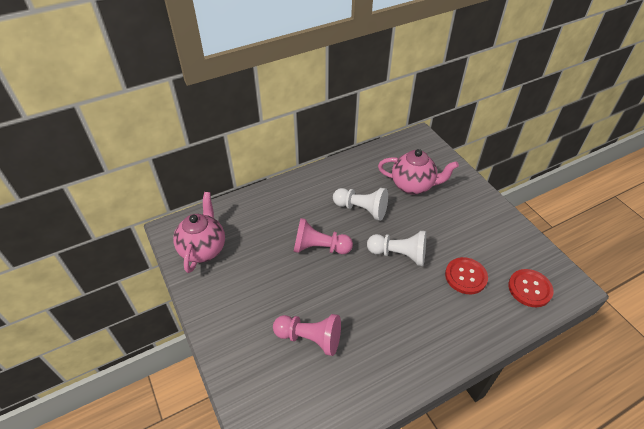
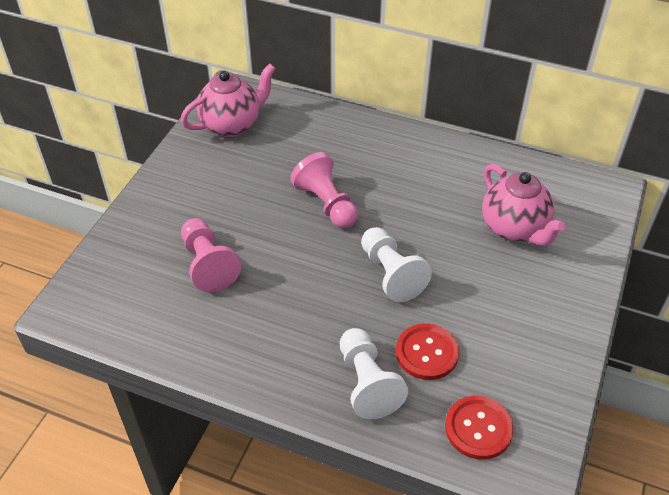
camera: 50 degrees right, 0 degrees up
white pawn [333,188,388,221] -> white pawn moved to [340,328,408,419]

